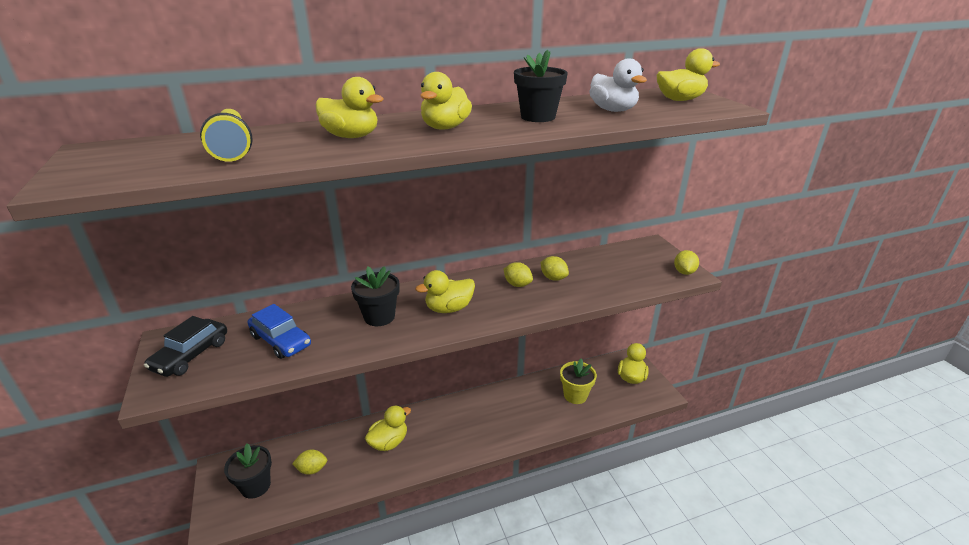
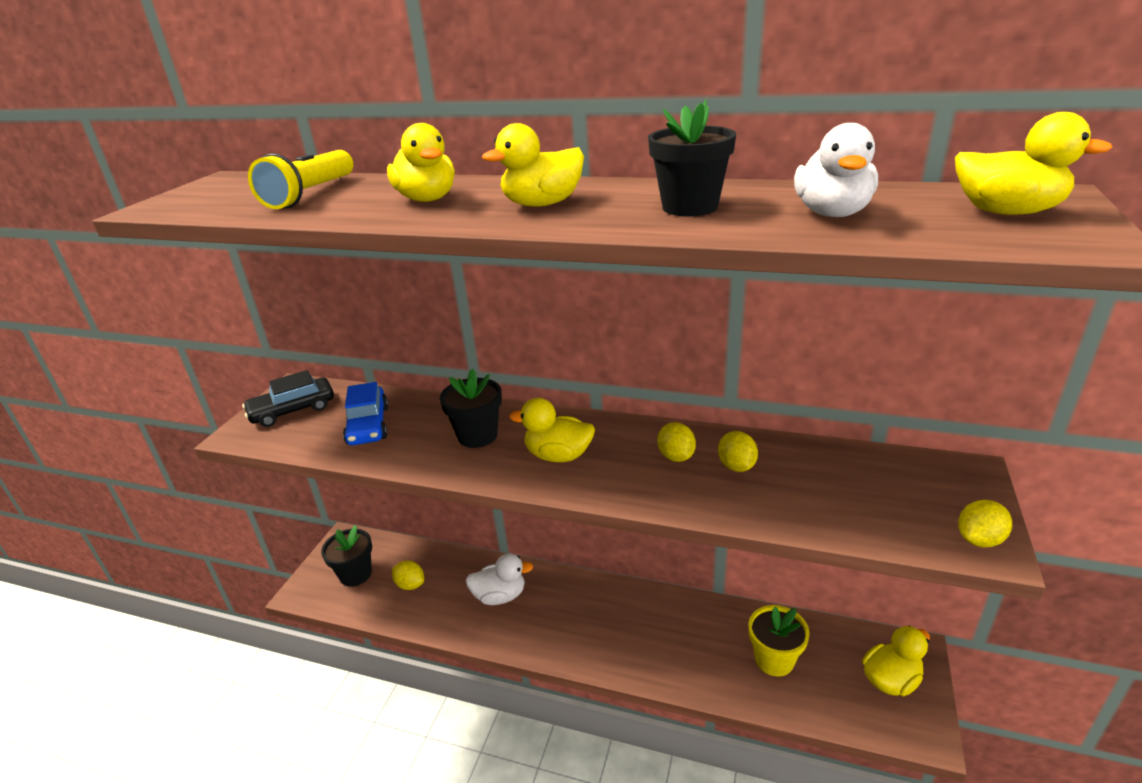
camera: 40 degrees right, 0 degrees up
yellow duck [365,405,411,451] -> white duck [465,554,533,605]

